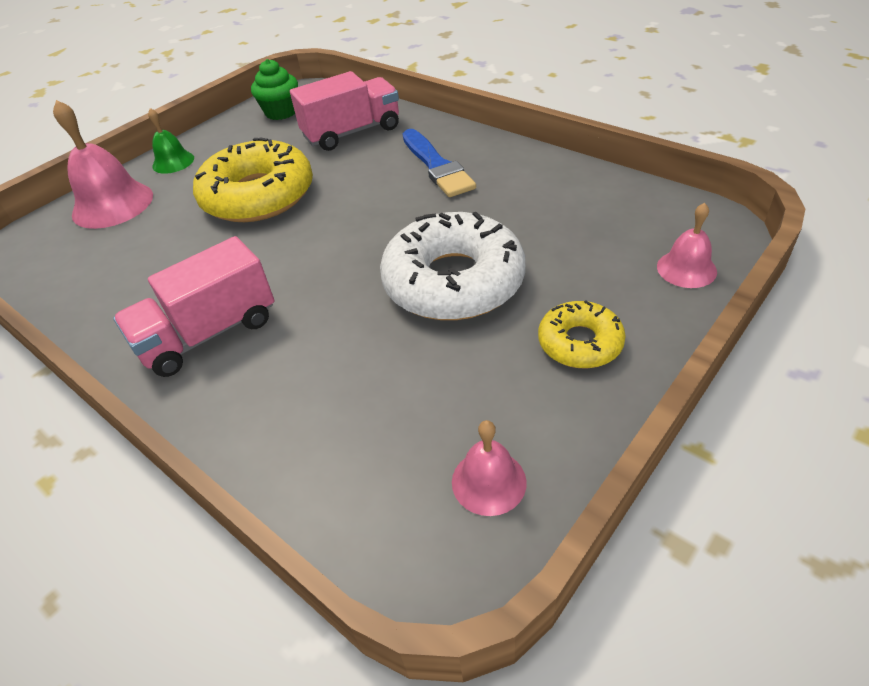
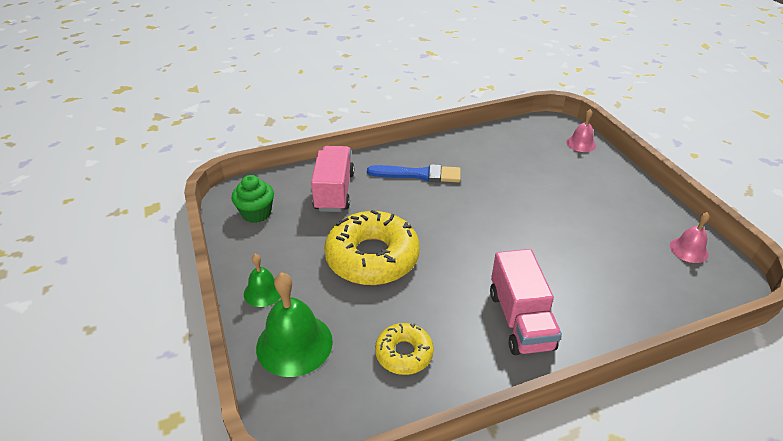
camera: 65 degrees left, 5 degrees down
pink bell [53,100,153,229] -> green bell [256,272,333,377]
white donut [380,212,525,320] -> none
yellow donut [538,300,626,368] -> yellow donut moved to [375,323,434,375]

